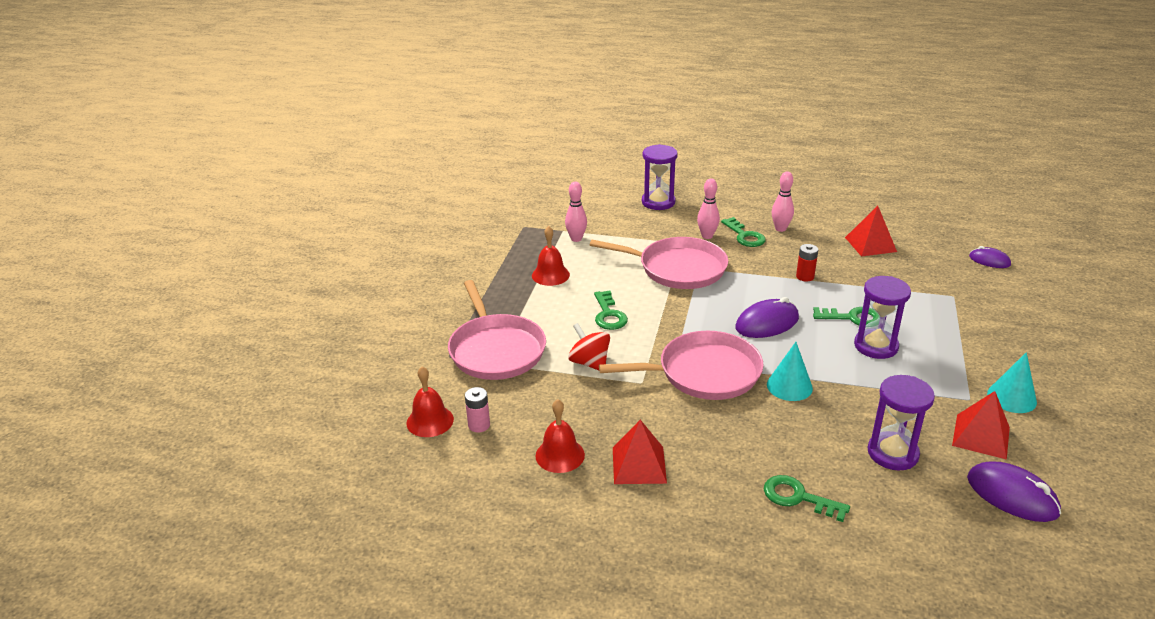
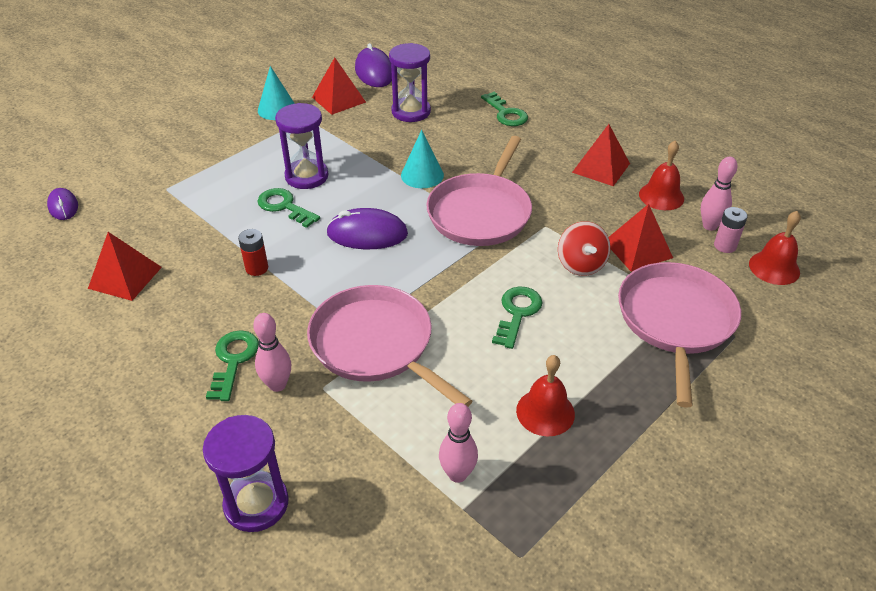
camera: 150 degrees left, 10 degrees up
pink pan [599,331,764,400] -> pink pan turned 90 degrees counterclockwise [426,136,532,246]
pink bowling pin [772,172,794,232] -> pink bowling pin moved to [701,157,738,231]
none -> red pyramid [608,204,673,272]

